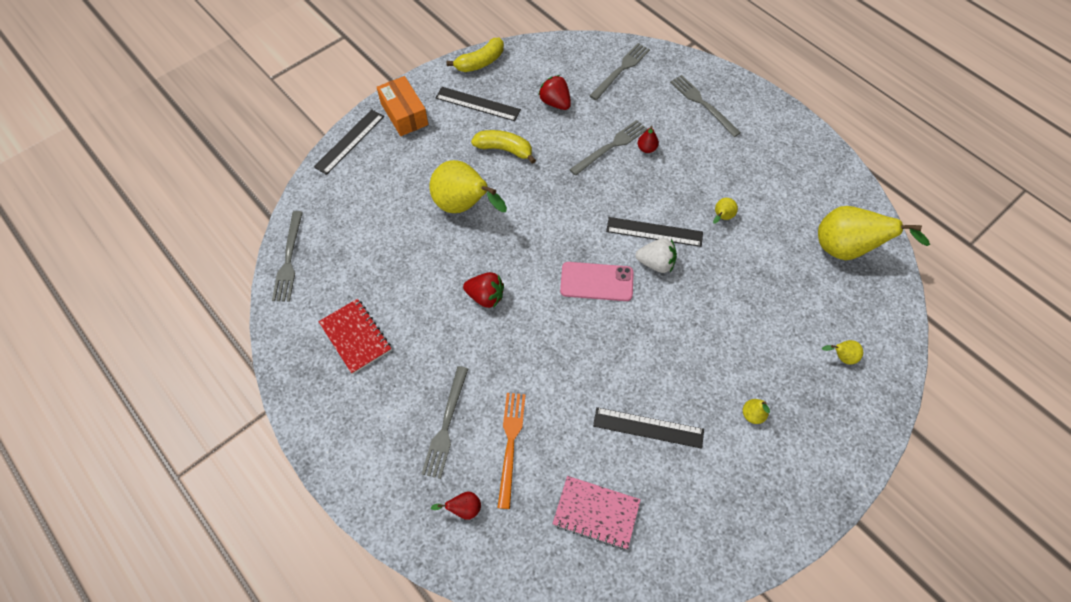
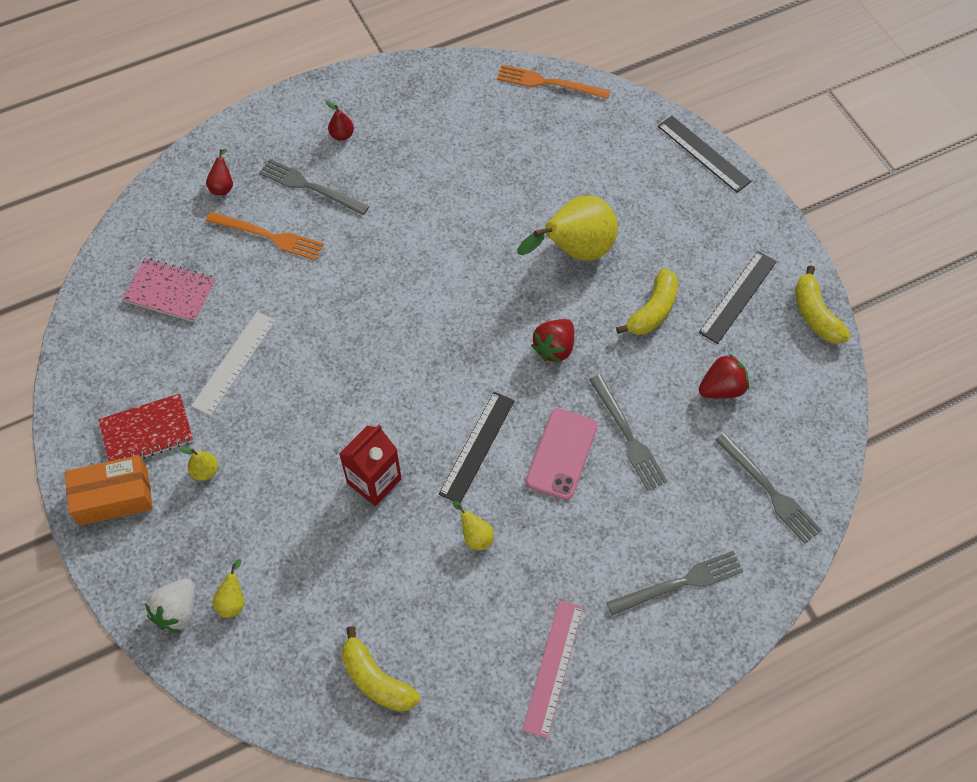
camera: 105 degrees right, 0 degrees up
grey fork [272,211,303,301] -> orange fork [497,65,611,99]
red notebook [318,299,391,374] -> red notebook moved to [98,393,193,461]
orange box [377,76,428,136] -> orange box moved to [65,455,153,526]
red strawberry [463,272,504,308] -> red strawberry moved to [531,319,574,363]
pink notebook [553,476,641,550] -> pink notebook turned 75 degrees clockwise [122,258,216,322]
pink phone [560,262,634,301] -> pink phone moved to [526,408,598,500]
black ruler [593,407,704,449] -> white ruler [191,312,276,416]
white strawberry [636,238,677,273] -> white strawberry moved to [145,579,195,632]
red pear [638,126,659,153] -> red pear moved to [326,101,354,141]
yellow pear [818,206,930,260] -> yellow banana [342,626,420,712]
none -> red carton [339,425,402,506]
none -> pink ruler [522,600,583,738]

